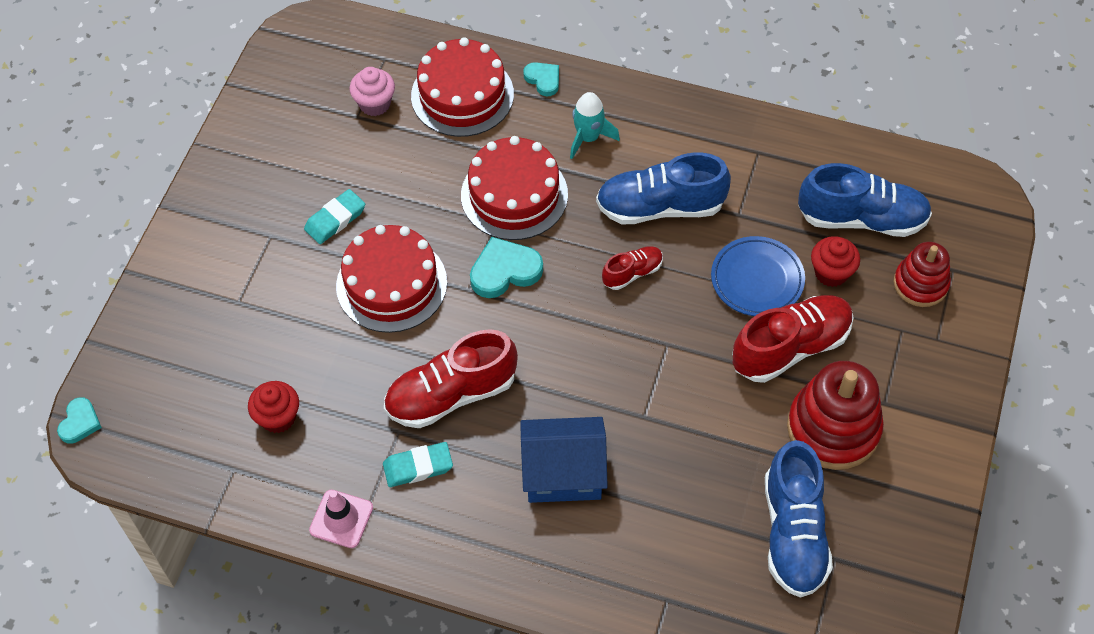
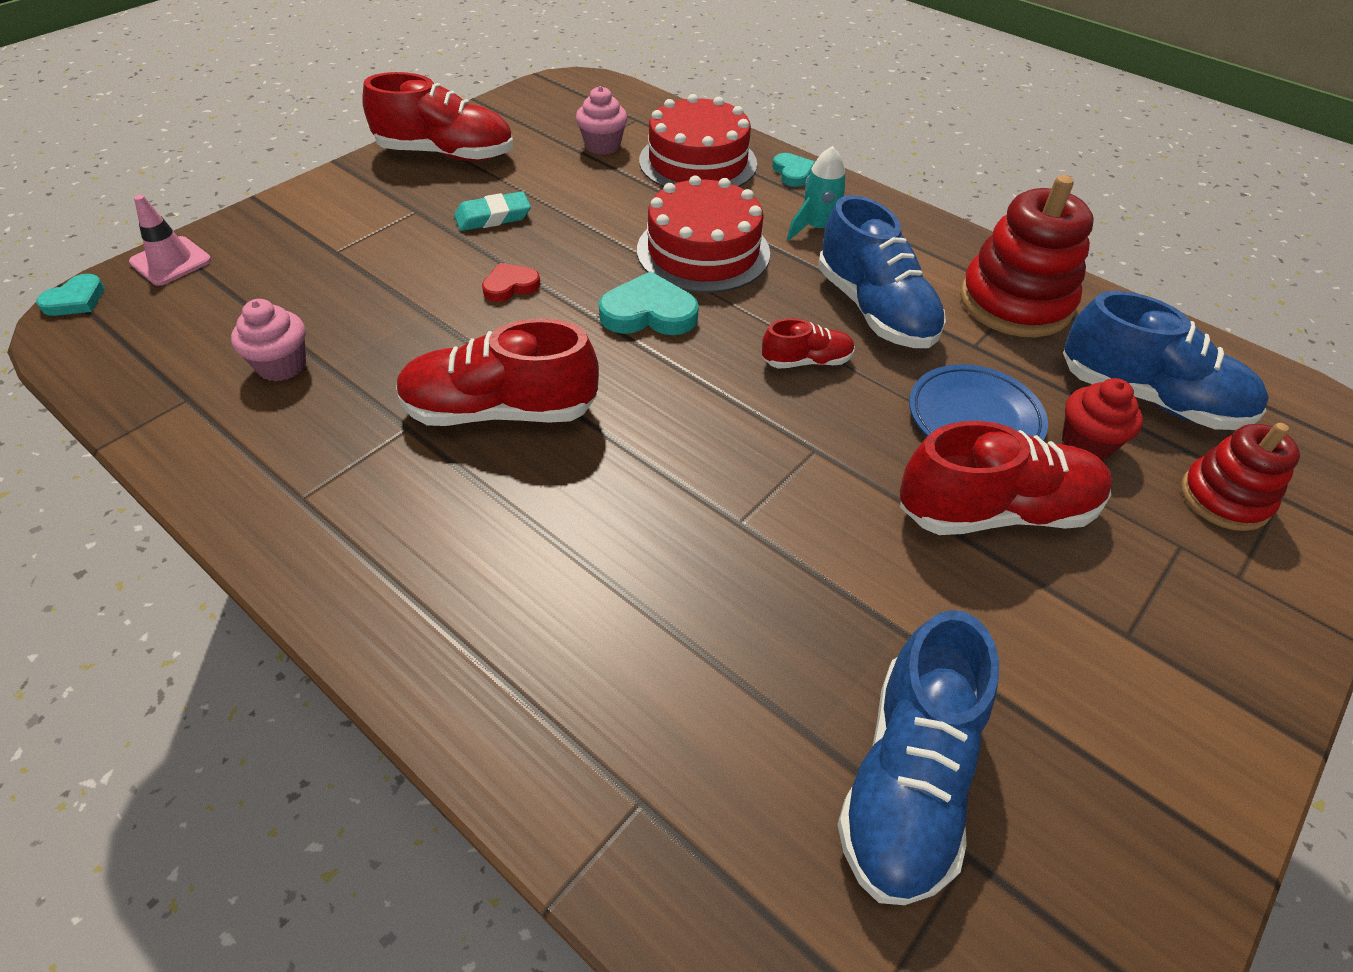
camera: 20 degrees right, 10 degrees down
red cupcake [248,381,299,433] -> pink cupcake [231,299,306,381]
pink traffic cone [309,490,373,548] -> pink traffic cone moved to [129,195,212,286]
red cake [336,225,447,333] -> red heart [482,263,540,302]
turquoise eraser [383,442,453,487] -> none
blue house [520,417,608,503] -> none
blue shoe [596,153,731,224] -> blue shoe turned 135 degrees counterclockwise [818,195,946,348]
red stacking toy [787,361,884,470] -> red stacking toy moved to [960,175,1094,338]
none -> red shoe [362,72,514,161]

